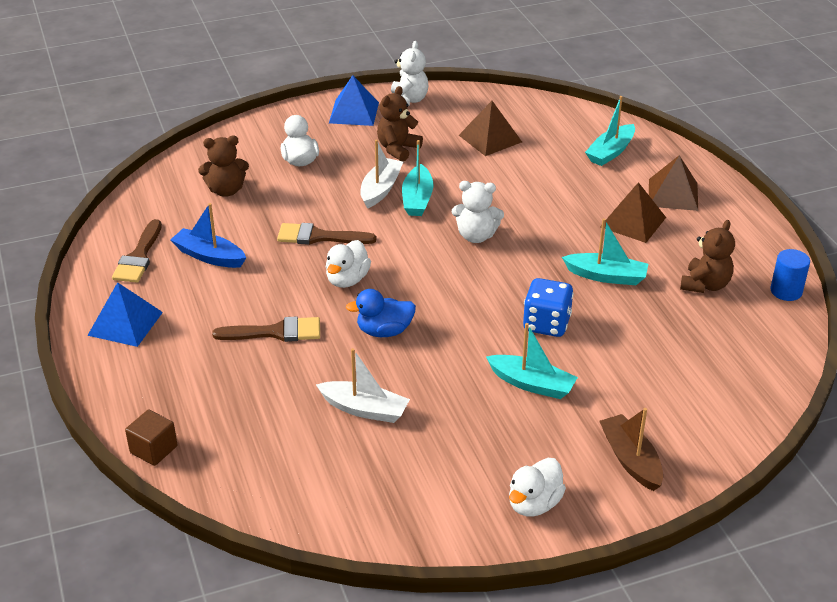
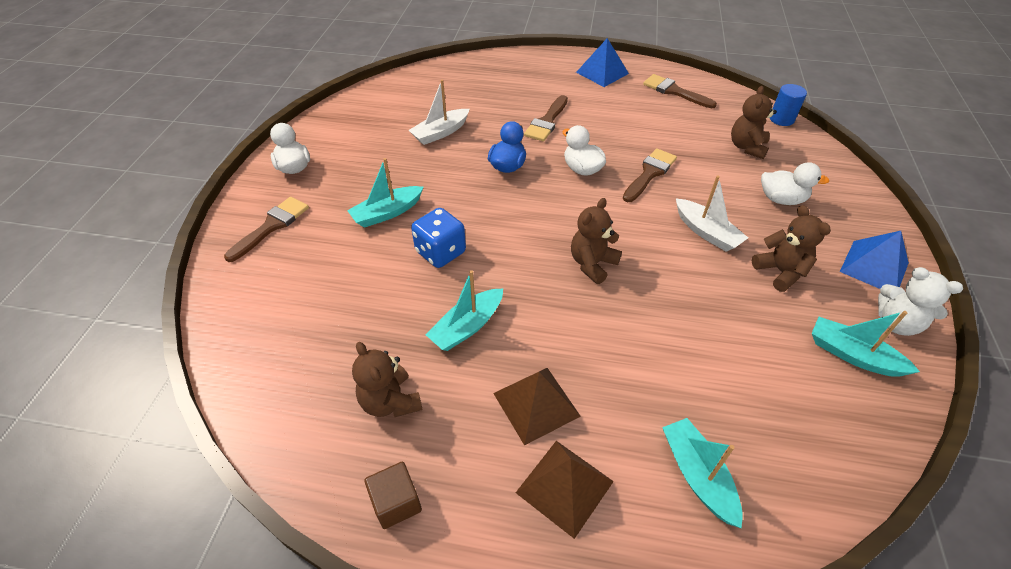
camera: 120 degrees right, 10 degrees up
brown cube [125,409,177,466] -> brown cube moved to [364,462,422,529]
blue boat [170,203,246,268] -> none
turquoise boat [402,140,434,216] -> turquoise boat moved to [812,311,920,377]
white teddy bear [451,181,504,243] -> brown teddy bear [571,198,622,284]
brown pyramid [459,101,522,156] -> none
brown boat [599,408,663,491] -> brown brush [224,197,309,262]
blue cylinder [770,249,810,301] -> blue cylinder moved to [770,84,807,126]

